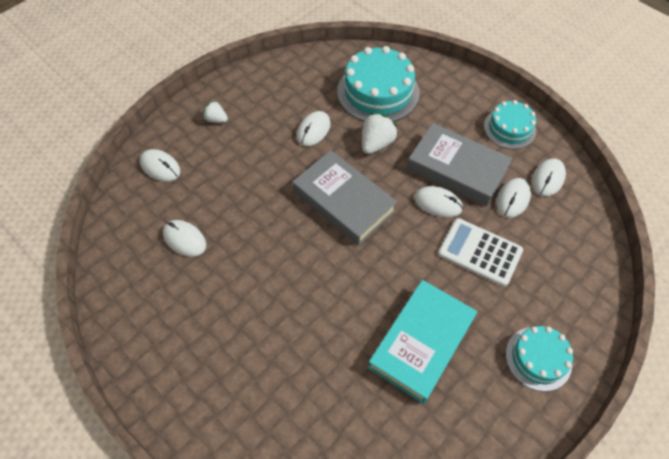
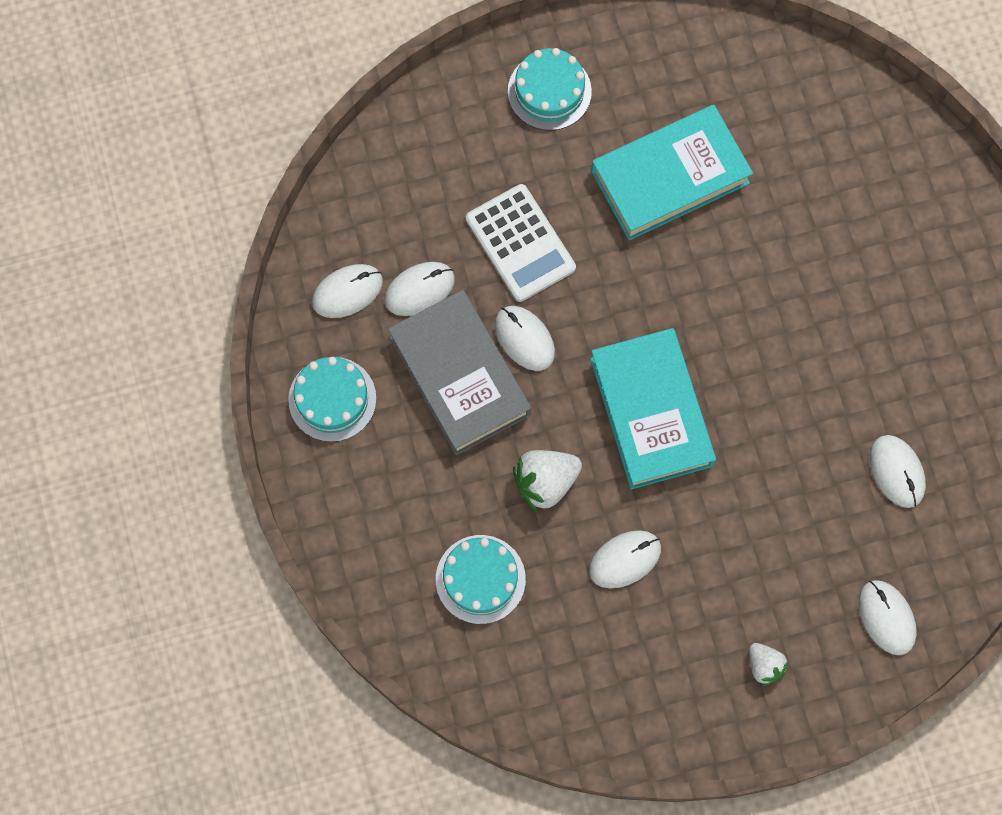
camera: 150 degrees left, 15 degrees up
grey book [292,150,397,246] -> turquoise book [590,328,716,489]
turquoise cake [337,46,420,122] -> turquoise cake [436,535,526,624], size x0.61

